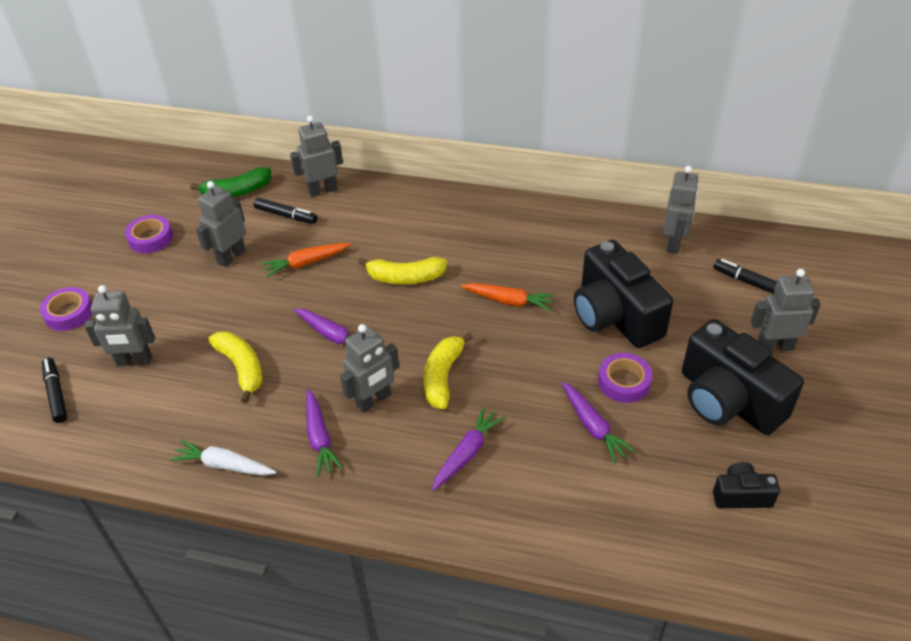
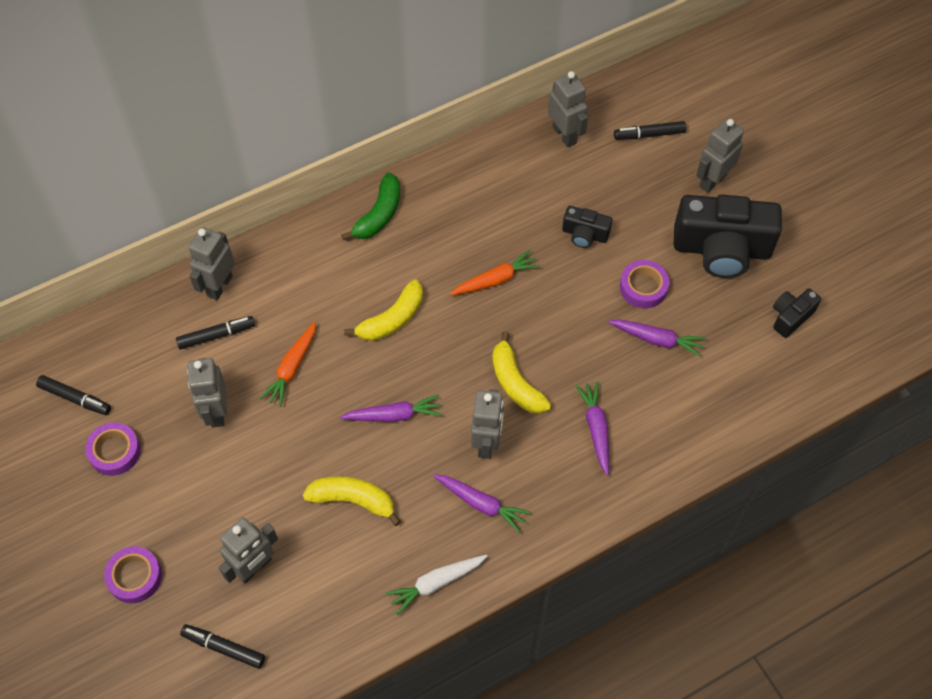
camera: 45 degrees left, 15 degrees up
green banana [191,167,271,197] -> green banana moved to [341,173,400,240]
black camera [574,240,673,348] -> black camera [562,206,612,248], size x0.48
none -> black marker [36,375,111,415]

